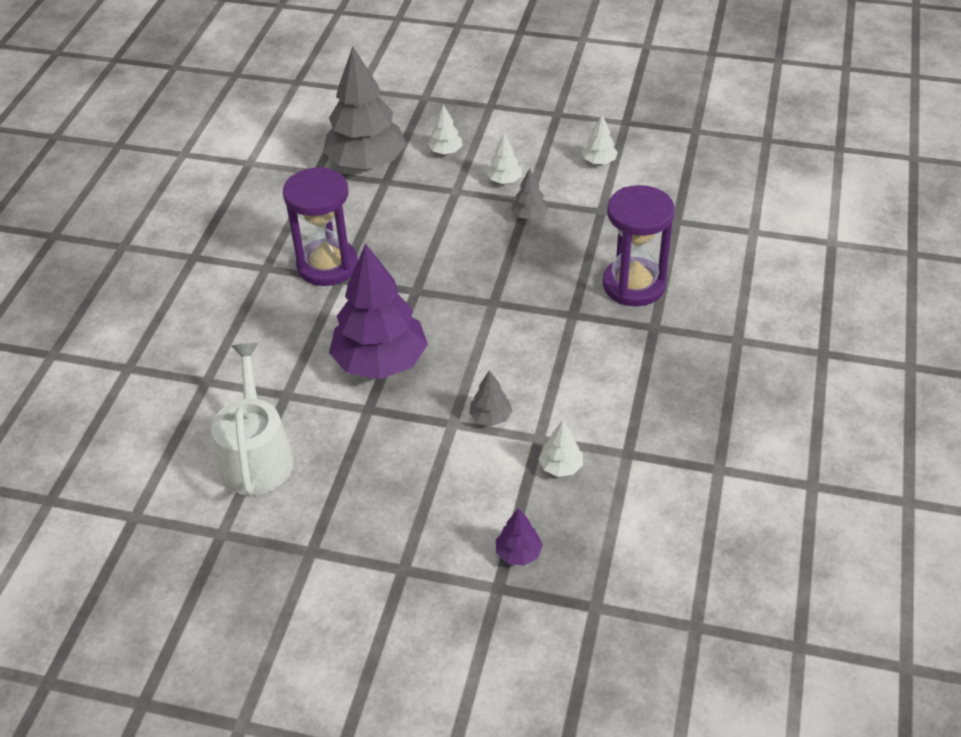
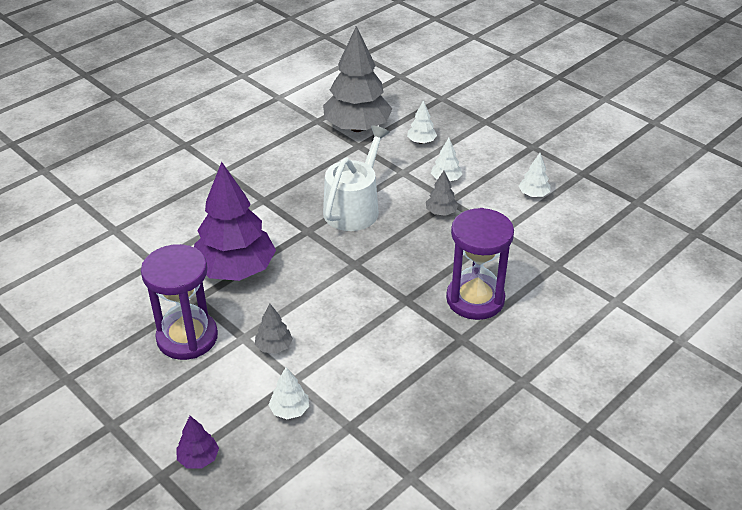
camera: 30 degrees right, 5 degrees down
white watering can [211,343,294,495] -> white watering can moved to [323,125,390,231]
purple hourglass [283,167,358,286] -> purple hourglass moved to [141,244,218,360]

